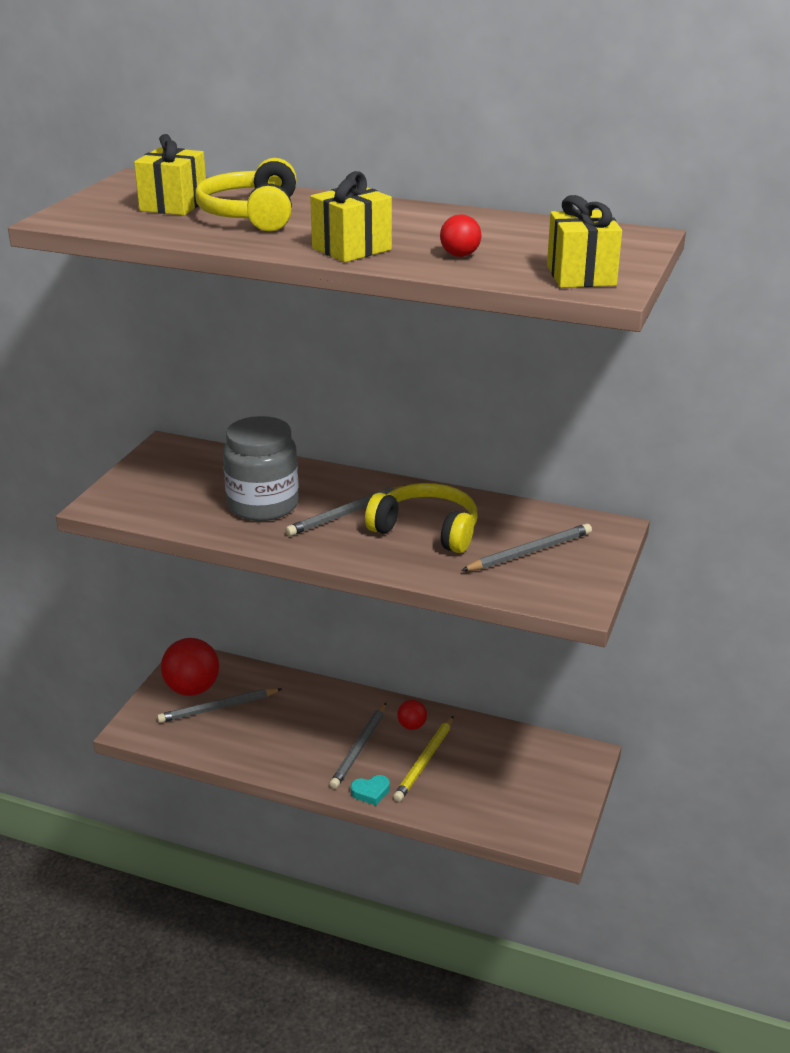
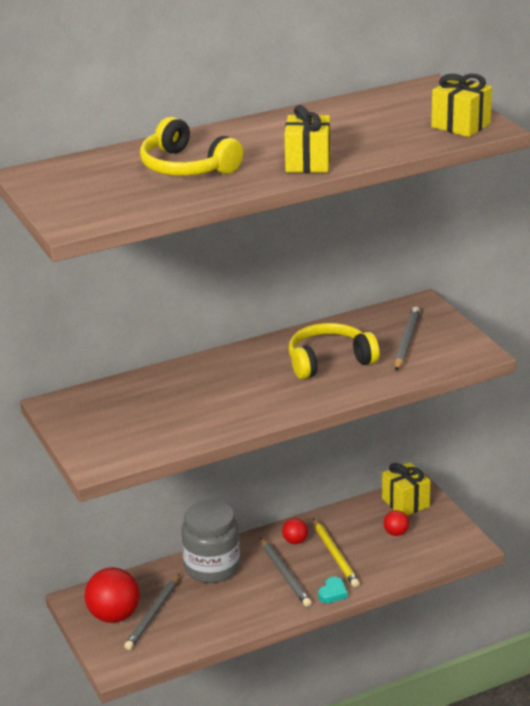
camera: 45 degrees left, 0 degrees up
yellow gift [134,134,206,215] -> yellow gift moved to [382,462,430,515]
grey jar [223,416,299,521] -> grey jar moved to [182,500,240,583]
grey pencil [285,485,406,536] -> none
red ball [440,214,481,257] -> red ball moved to [384,510,409,536]

